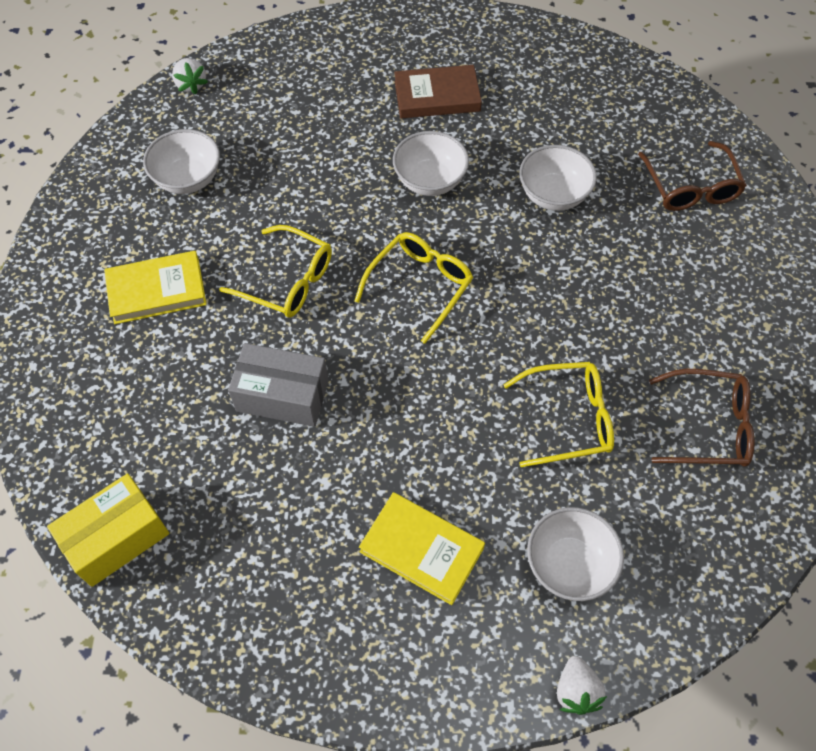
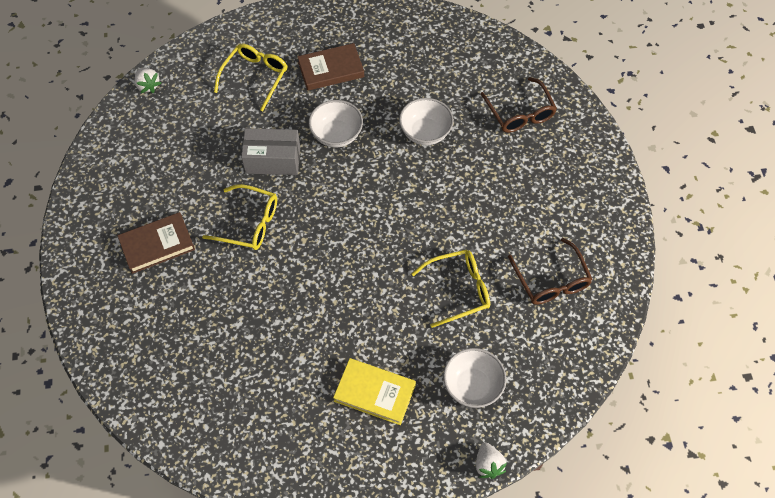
camera: 10 degrees left, 0 degrees up
yellow box [47,473,169,587] -> none
yellow book [104,251,207,324] -> brown book [118,212,195,274]
white bowl [143,129,220,194] -> none
grey box [228,343,329,427] -> grey box moved to [241,128,300,175]
yellow glasses [354,232,473,344] -> yellow glasses moved to [214,44,287,112]
brown glasses [649,369,755,467] -> brown glasses turned 75 degrees clockwise [508,238,593,305]

